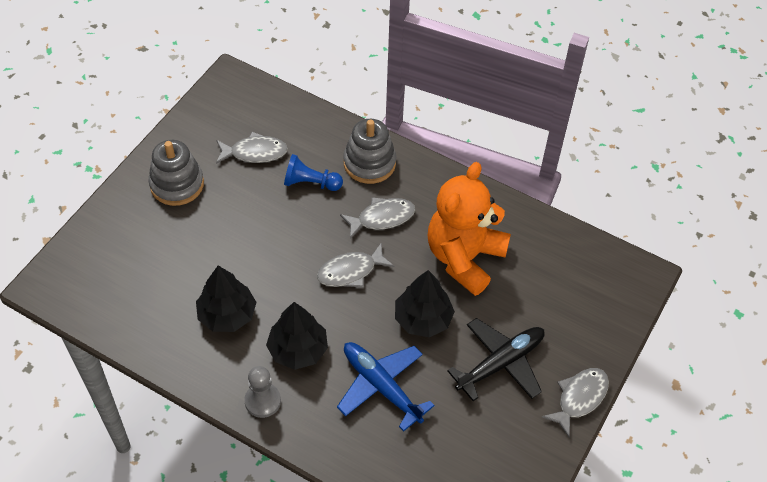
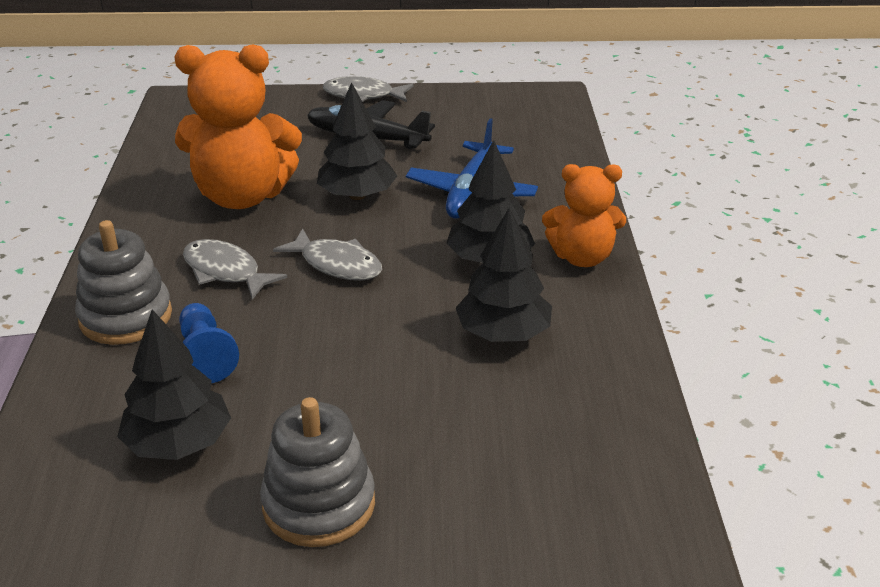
camera: 120 degrees left, 20 degrees down
grey fish [216,132,288,164] -> black tree [117,309,231,460]
grey pawn [244,366,281,418] -> orange teddy bear [542,164,626,267]

